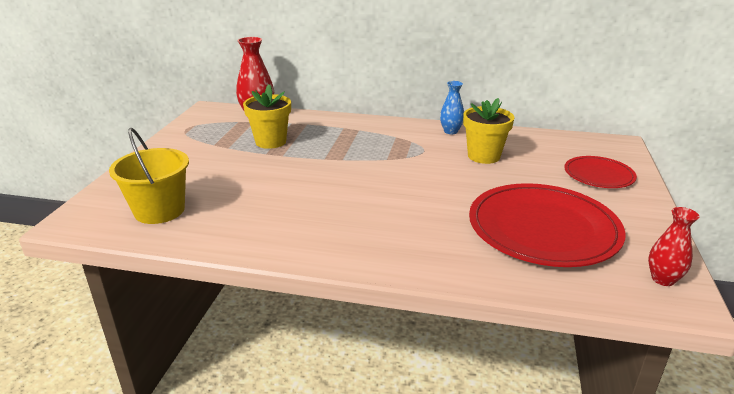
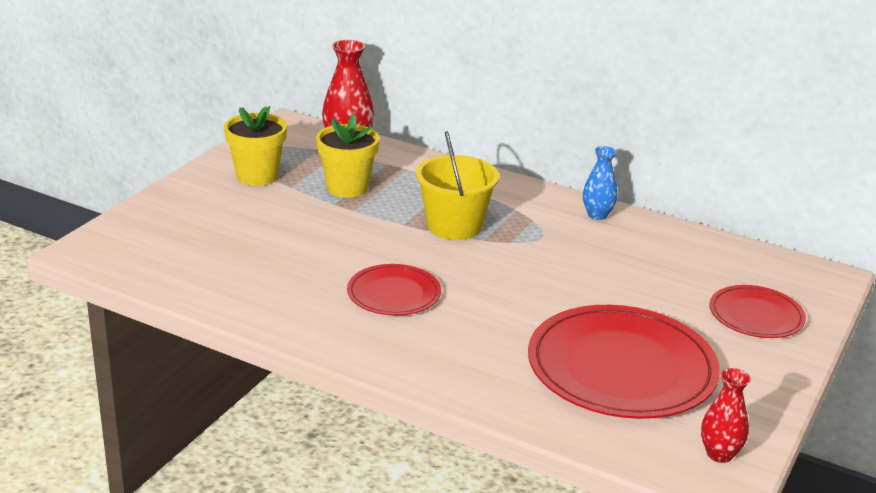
camera: 15 degrees right, 0 degrees up
yellow bucket [109,128,189,224] -> yellow bucket moved to [416,131,499,240]
yellow flower pot [463,98,514,164] -> yellow flower pot moved to [224,106,287,186]
none -> red plate [347,264,441,315]

